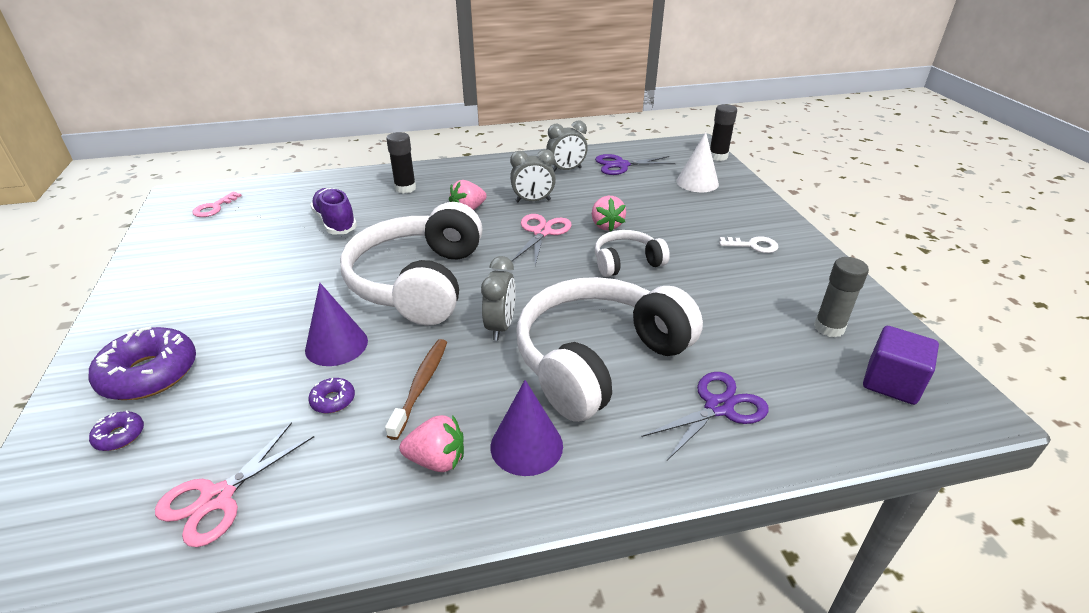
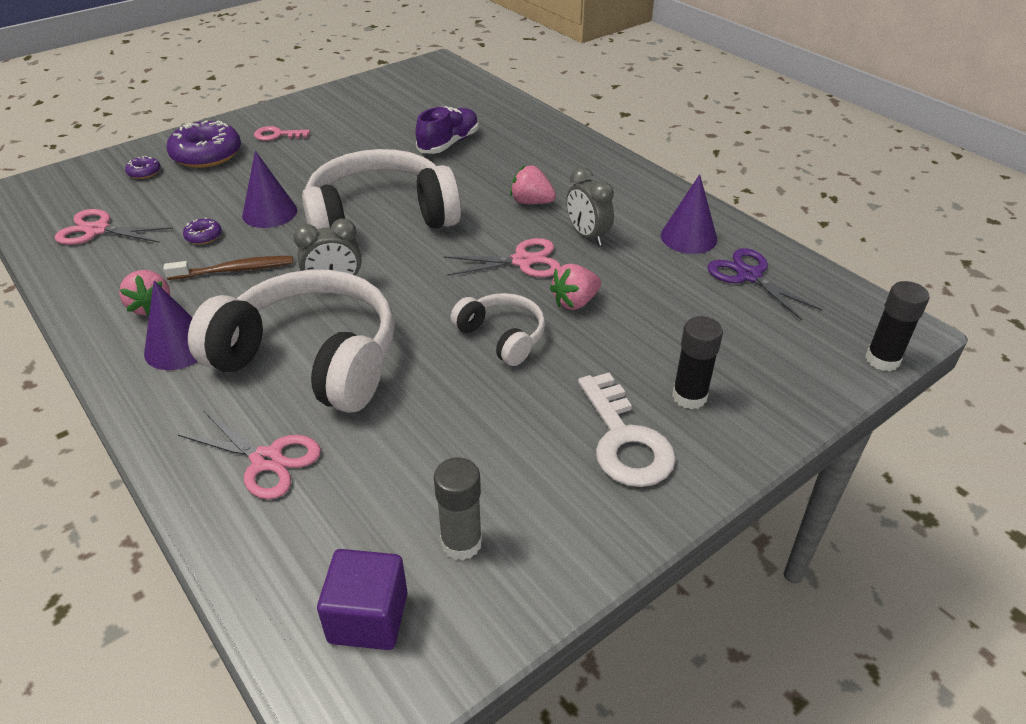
camera: 65 degrees right, 5 degrees up
pink key [192,192,242,217] -> pink key moved to [254,126,310,141]
black glue stick [386,132,416,194] -> black glue stick moved to [672,316,723,409]
grey clock [546,121,588,172] -> purple cone [661,174,717,254]
purple scissors [641,372,769,460] -> pink scissors [178,410,321,499]
white cone [676,132,719,192] -> none
white key [719,236,778,253] -> white key [578,373,676,487], size x1.78

